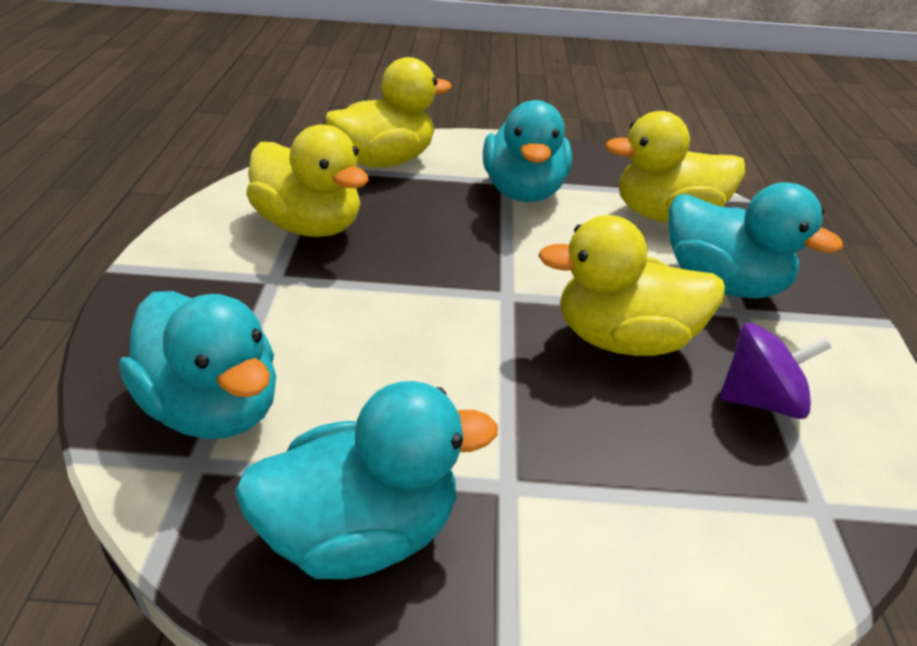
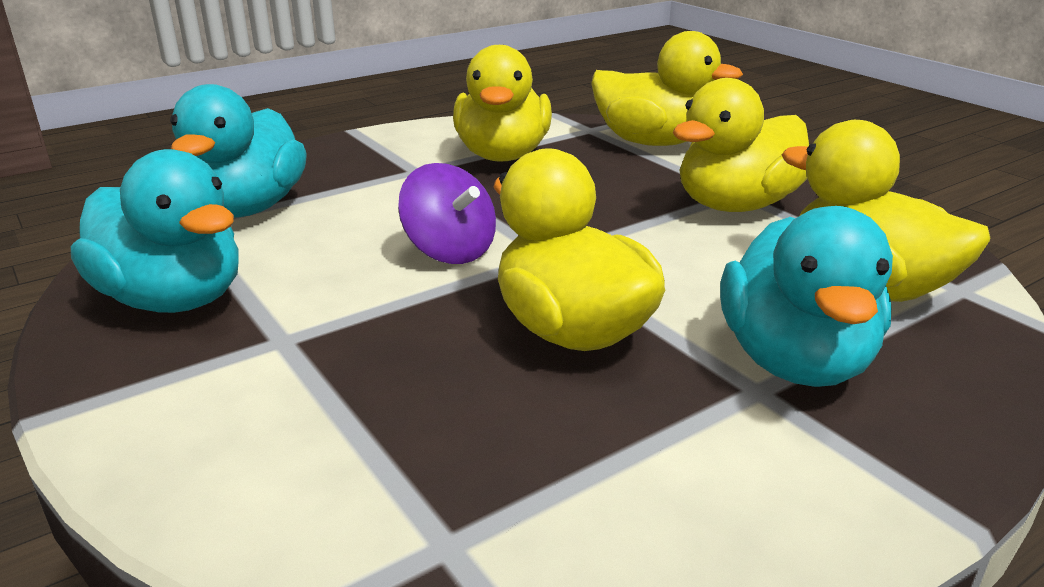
camera: 55 degrees right, 10 degrees down
turquoise duck [483,100,572,202] -> yellow duck [673,78,809,212]
purple spinning top [720,323,832,419] -> purple spinning top moved to [398,163,496,264]

